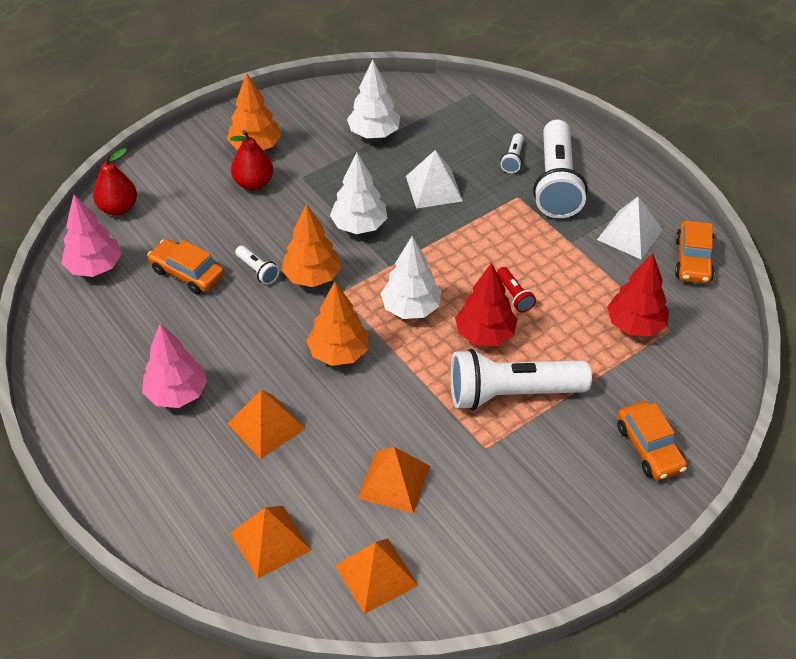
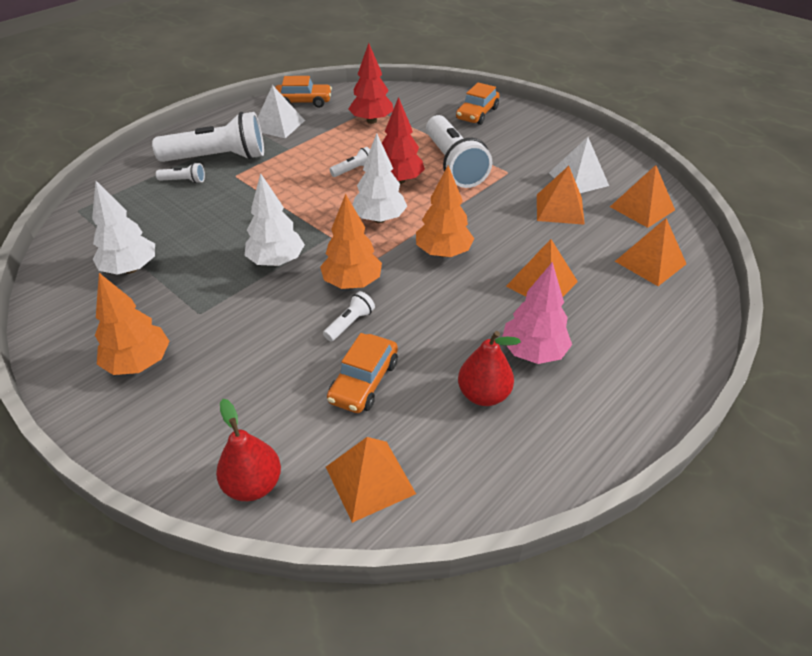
camera: 100 degrees left, 5 degrees down
pink tree [62,195,122,277] -> orange pyramid [326,437,416,523]
red pear [230,130,273,190] -> red pear moved to [458,331,521,406]
white pyramid [406,150,463,209] -> white pyramid moved to [549,137,609,193]
red flashlight [497,267,536,312] -> white flashlight [329,147,370,177]
orange car [617,401,687,480] -> orange car turned 150 degrees clockwise [456,83,500,125]

